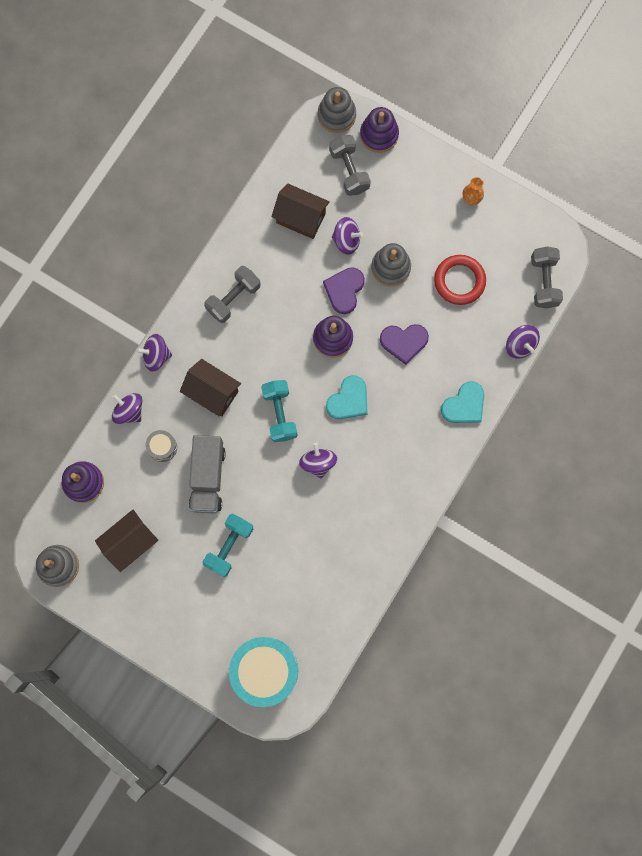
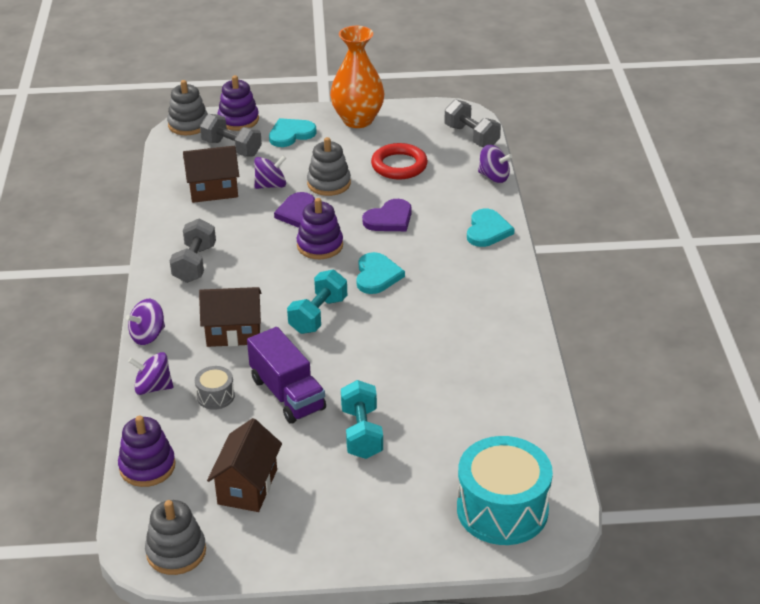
camera: 35 degrees left, 40 degrees down
grey truck [189,435,226,513] -> purple truck [247,327,326,424]
turquoise dumbbell [261,380,297,442] -> turquoise dumbbell turned 75 degrees clockwise [287,270,347,334]
purple spinning top [299,443,337,479] -> none
orange vase [463,177,484,205] -> orange vase [330,26,384,128], size x2.40
none -> turquoise heart [269,118,316,147]

